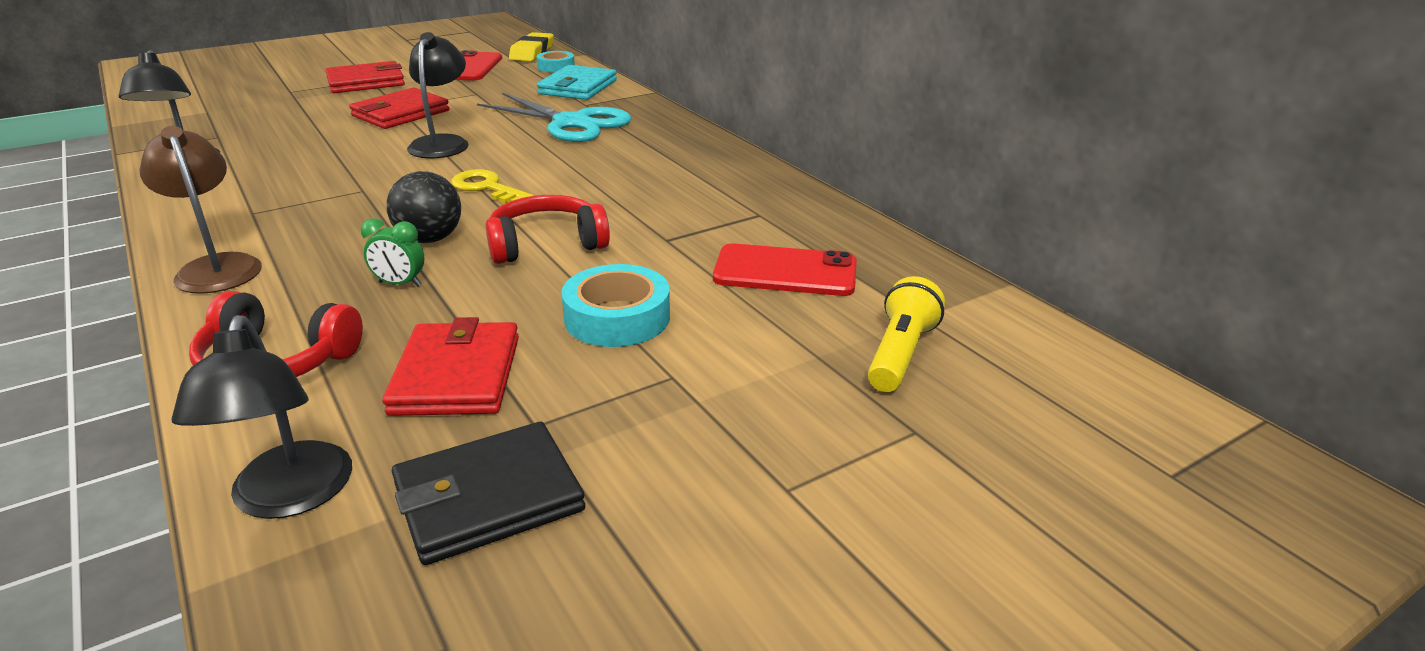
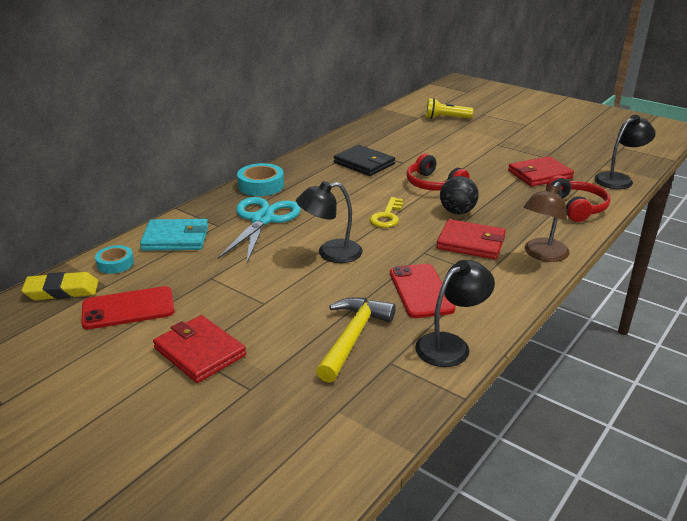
camera: 110 degrees left, 0 degrees up
red wallet [349,88,450,129] -> red wallet moved to [436,219,506,259]
green clock [361,218,424,287] -> none
black wallet [392,422,585,565] -> black wallet moved to [334,145,395,176]
turquoise tape [561,264,670,347] -> turquoise tape moved to [237,163,284,196]
red phone [713,243,857,296] -> red phone moved to [390,264,455,318]
none -> yellow hammer [316,297,396,383]

